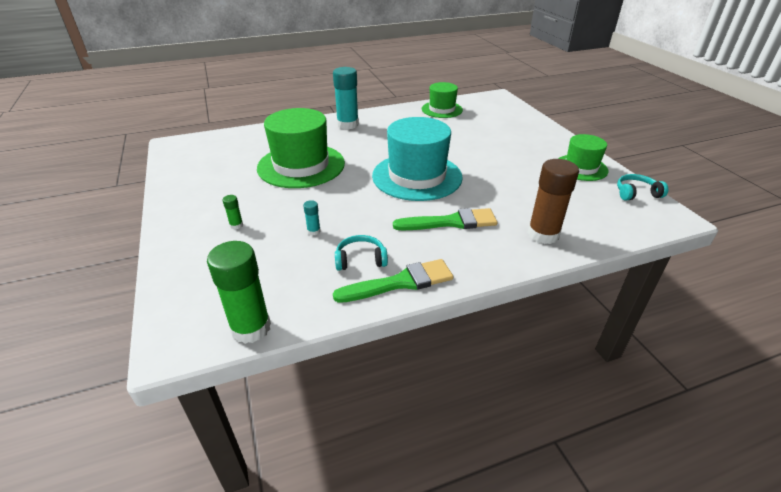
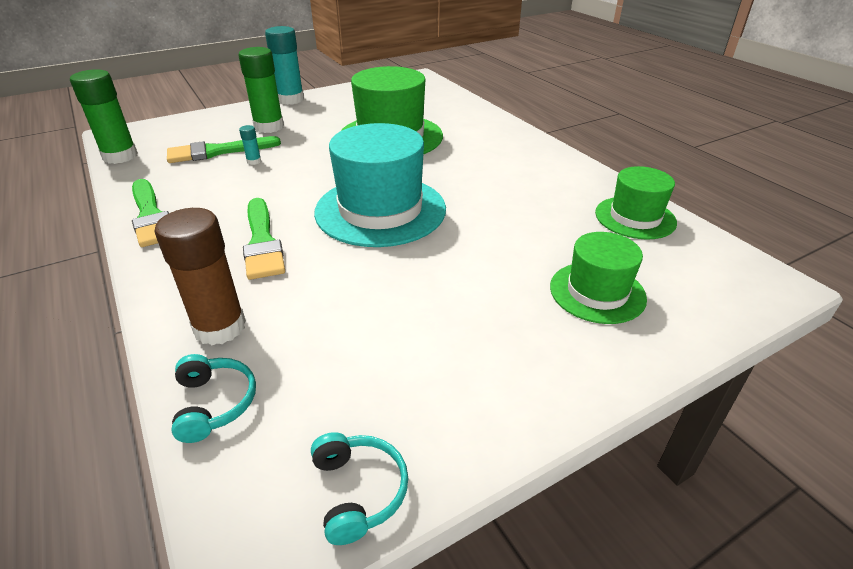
camera: 80 degrees right, 0 degrees up
green glue stick [223,195,243,229] -> green glue stick [238,47,284,133], size x2.31
turquoise glue stick [333,67,359,130] -> turquoise glue stick moved to [265,26,304,105]
turquoise headphones [335,235,388,271] -> turquoise headphones moved to [171,354,256,443]
green hat [558,134,608,181] -> green hat moved to [550,232,647,324]
none -> green brush [167,136,281,163]

